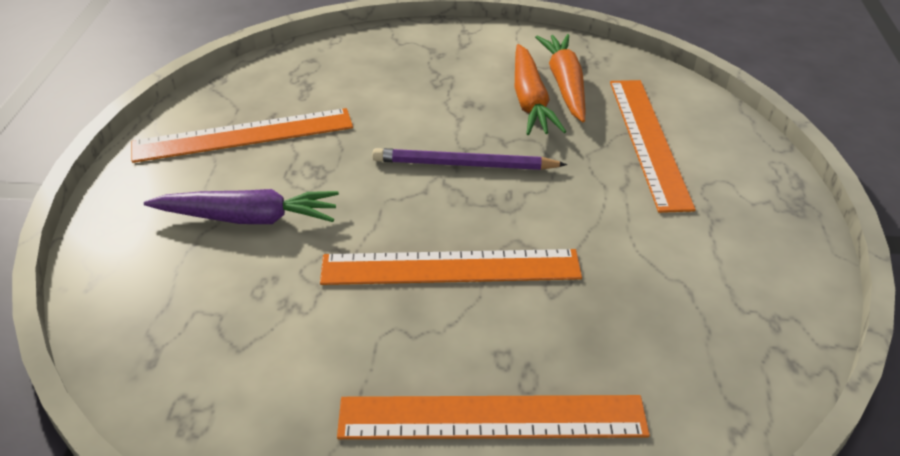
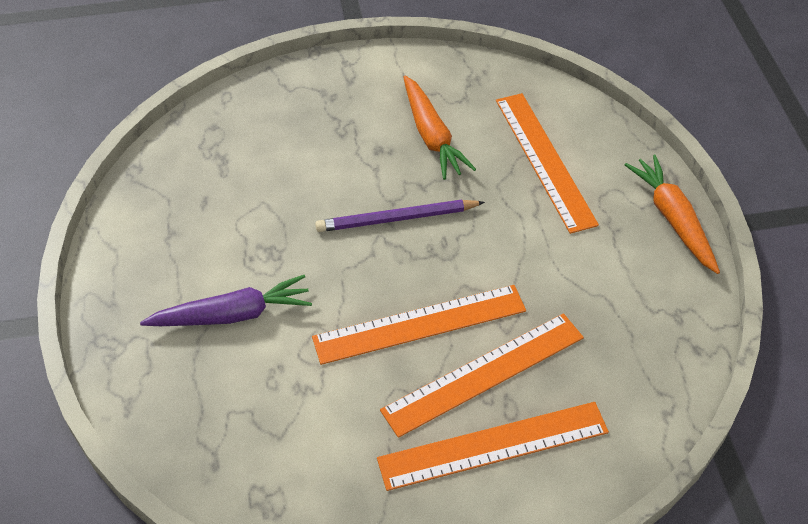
camera: 15 degrees left, 10 degrees up
orange ruler [131,108,353,163] -> orange ruler moved to [380,313,584,438]
orange carrot [535,34,586,122] -> orange carrot moved to [625,155,720,274]

